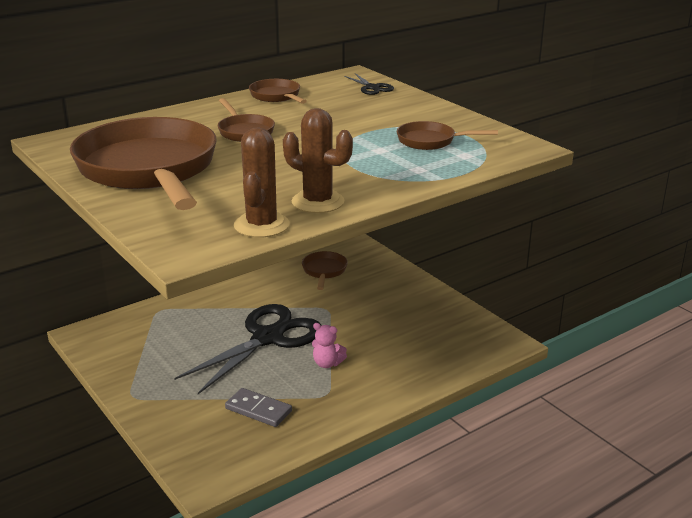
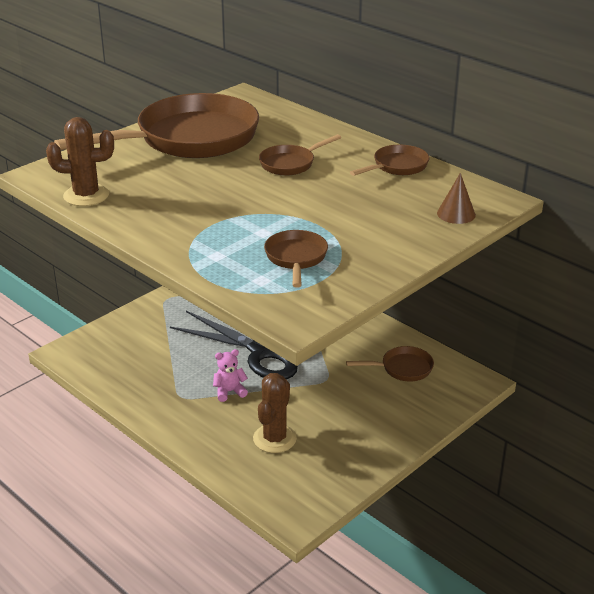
camera: 80 degrees right, 5 degrees up
grey domino [225,388,292,427] -> none
brown cactus [283,108,353,213] -> brown cactus moved to [253,373,297,453]
pink teddy bear [312,323,347,368] -> pink teddy bear turned 60 degrees clockwise [213,349,248,402]
black scissors [344,73,394,95] -> brown cone [437,173,476,224]

